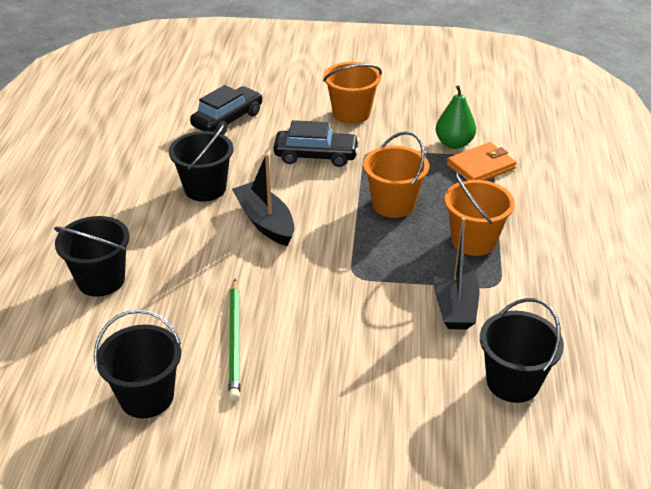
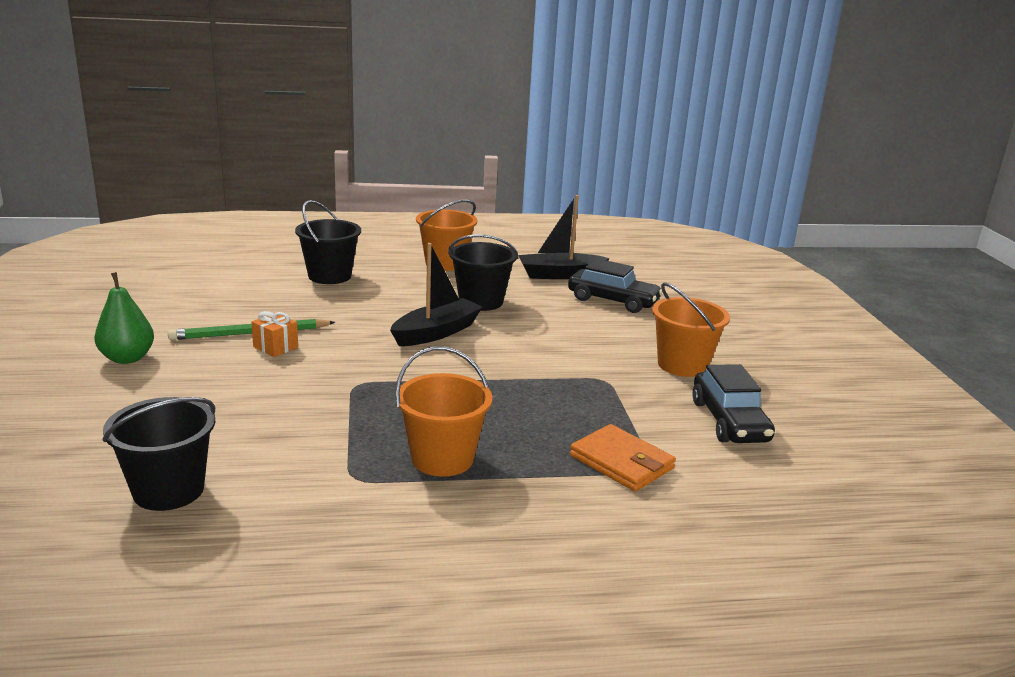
camera: 75 degrees right, 15 degrees down
black bucket [94,310,181,418] -> none
black car [274,120,359,167] -> black car moved to [692,364,775,443]
orange bucket [363,131,429,218] -> orange bucket moved to [416,199,477,271]
black boat [434,217,479,330] -> black boat moved to [518,195,610,279]
green pear [436,85,476,149] -> green pear moved to [94,272,154,364]
none -> orange gift [251,311,298,357]

